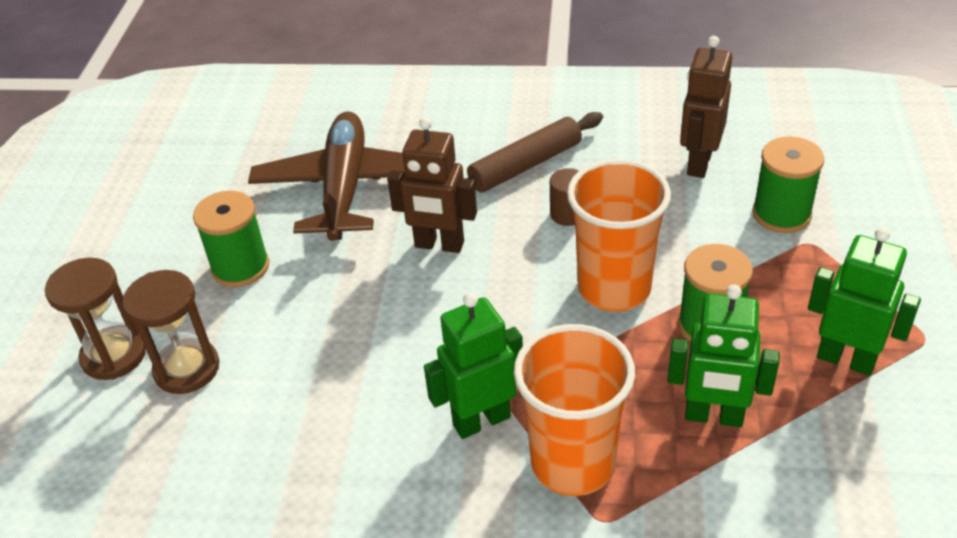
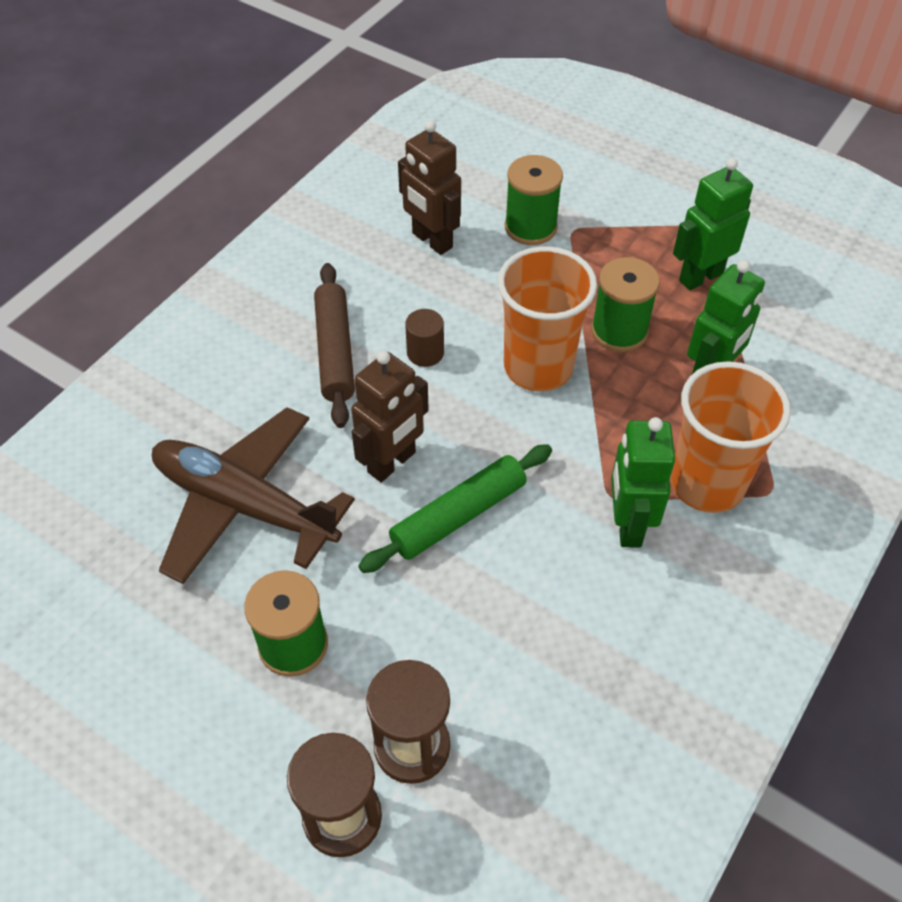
camera: 65 degrees left, 10 degrees up
none -> green rolling pin [358,444,552,573]

